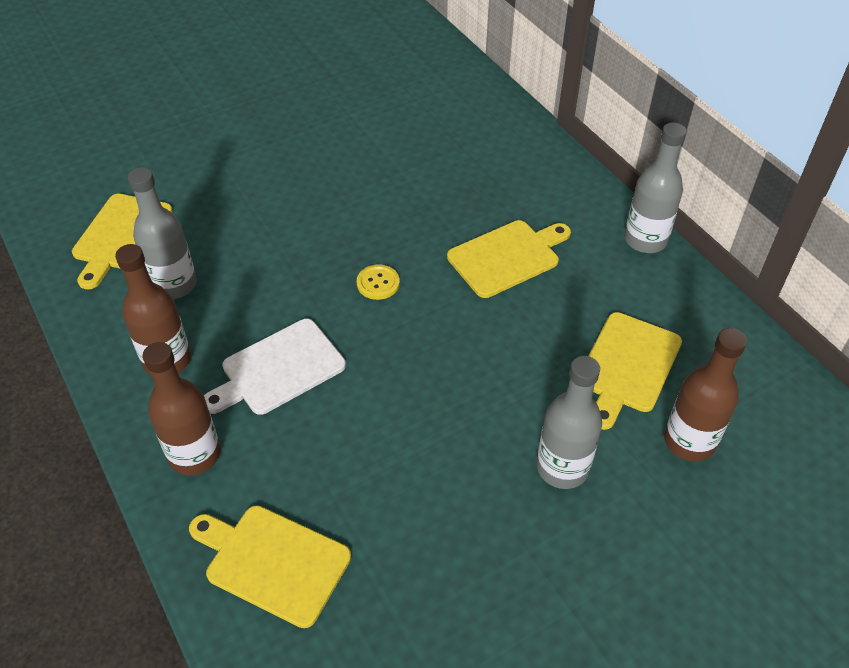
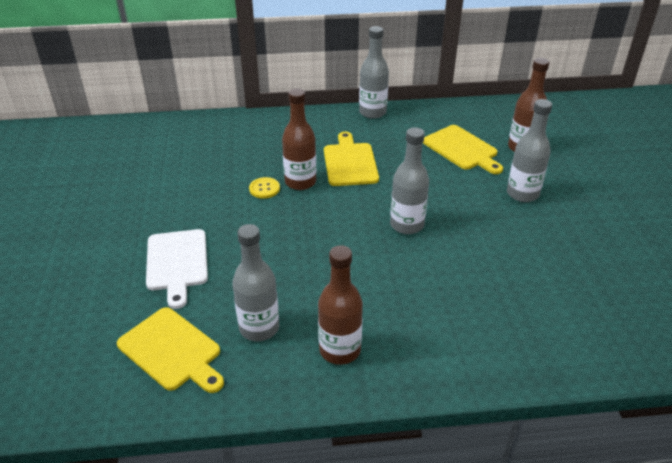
camera: 65 degrees left, 10 degrees down
brown bottle [143,342,220,476] -> brown bottle moved to [282,88,316,190]
yellow cutting board [189,505,351,628] -> none
white cutting board [204,319,346,415] -> white cutting board moved to [146,229,208,309]
yellow button [357,265,400,300] -> yellow button moved to [249,177,280,199]
none -> grey bottle [390,127,429,234]

